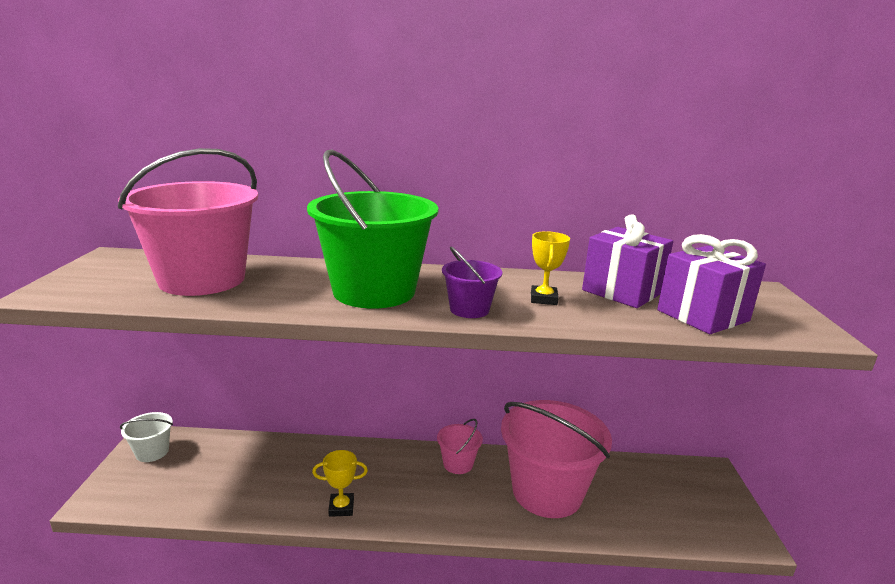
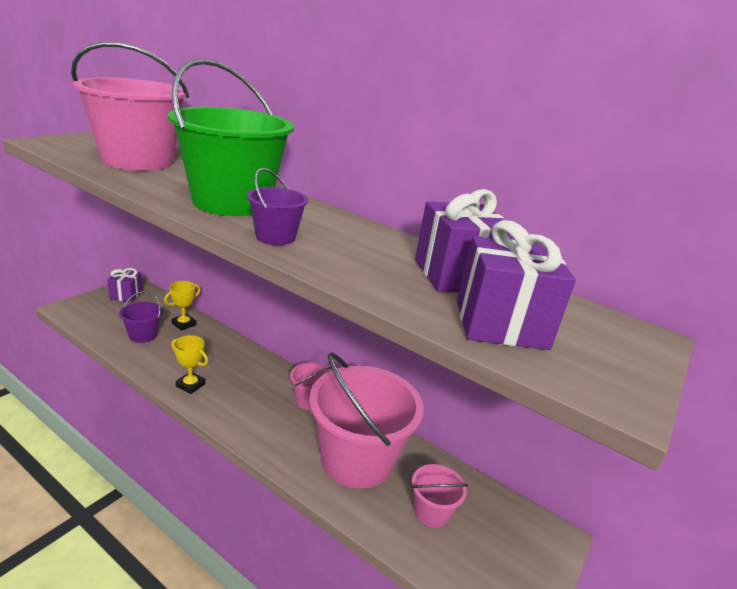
camera: 30 degrees right, 5 degrees up
white bucket [120,412,173,462] -> purple gift [107,268,142,302]
yellow trophy [531,231,570,305] -> yellow trophy moved to [164,281,200,331]
none -> purple bucket [119,291,163,343]
none -> pink bucket [411,464,468,528]

